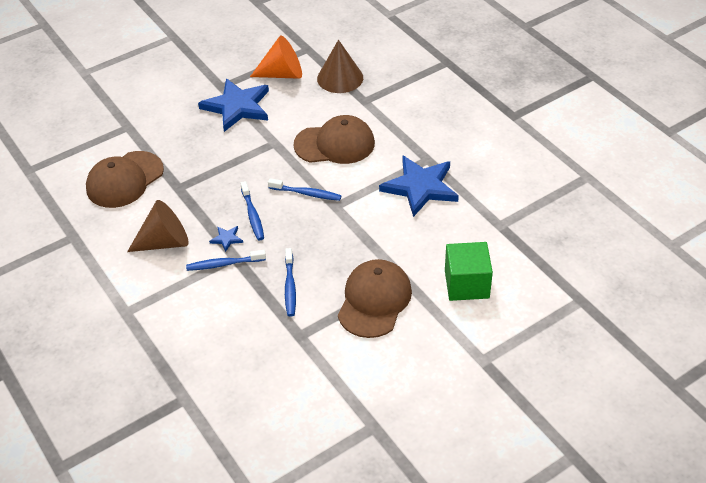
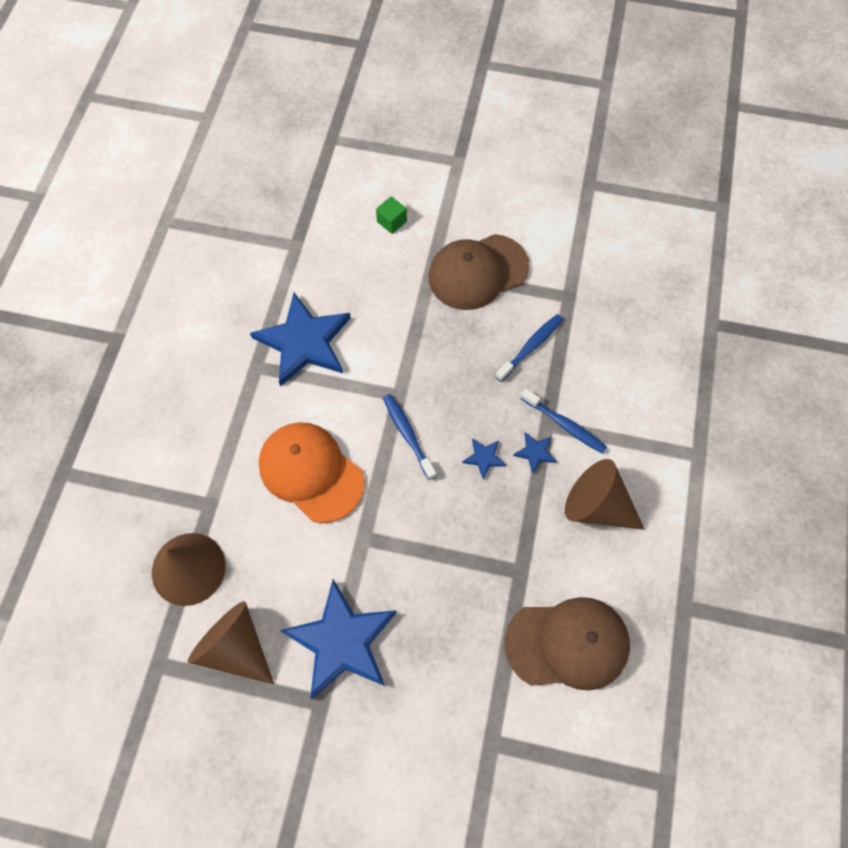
camera: 135 degrees left, 20 degrees up
blue toothbrush [240,181,264,240] -> blue star [462,438,506,479]
orange cone [250,35,302,79] -> brown cone [188,601,274,684]
brown cap [293,115,375,164] -> orange cap [259,422,365,523]
green cube [445,242,493,301] -> green cube [376,196,407,234], size x0.49

